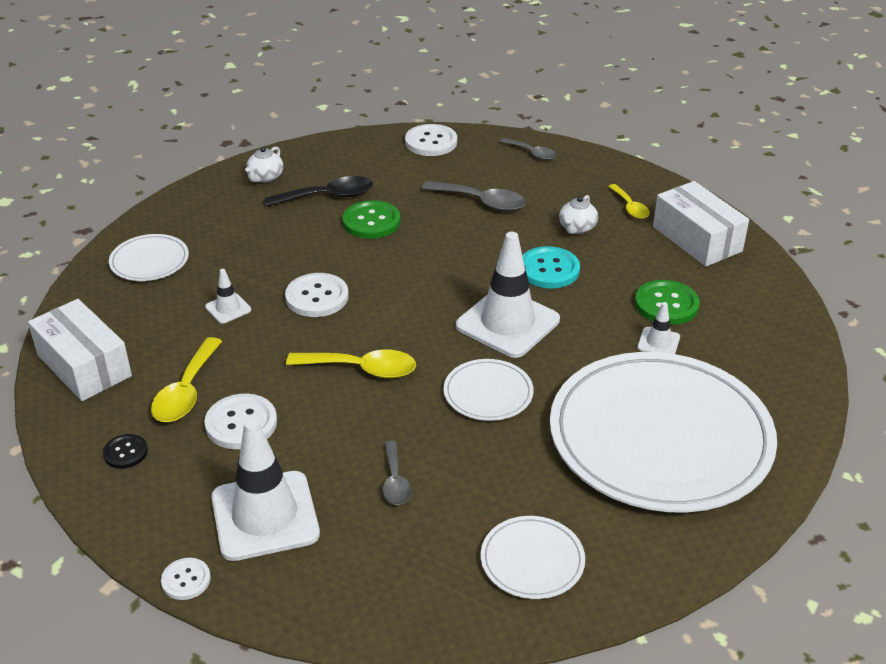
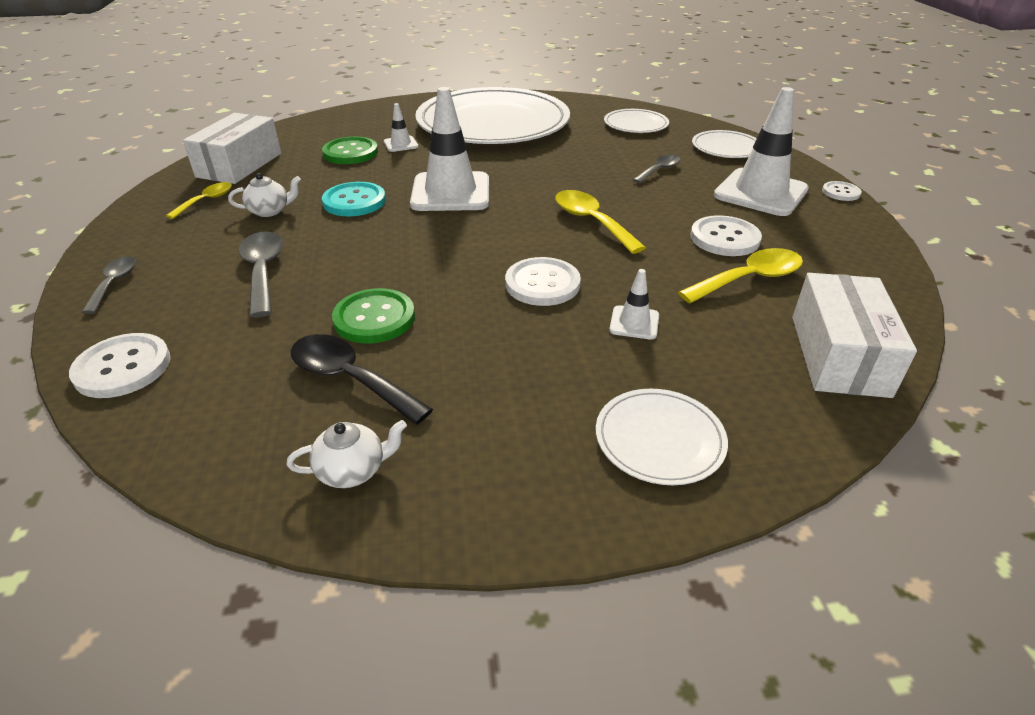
camera: 130 degrees left, 0 degrees up
black button [103,434,148,469] -> none
white plate [444,359,534,421] -> white plate moved to [692,130,757,158]

